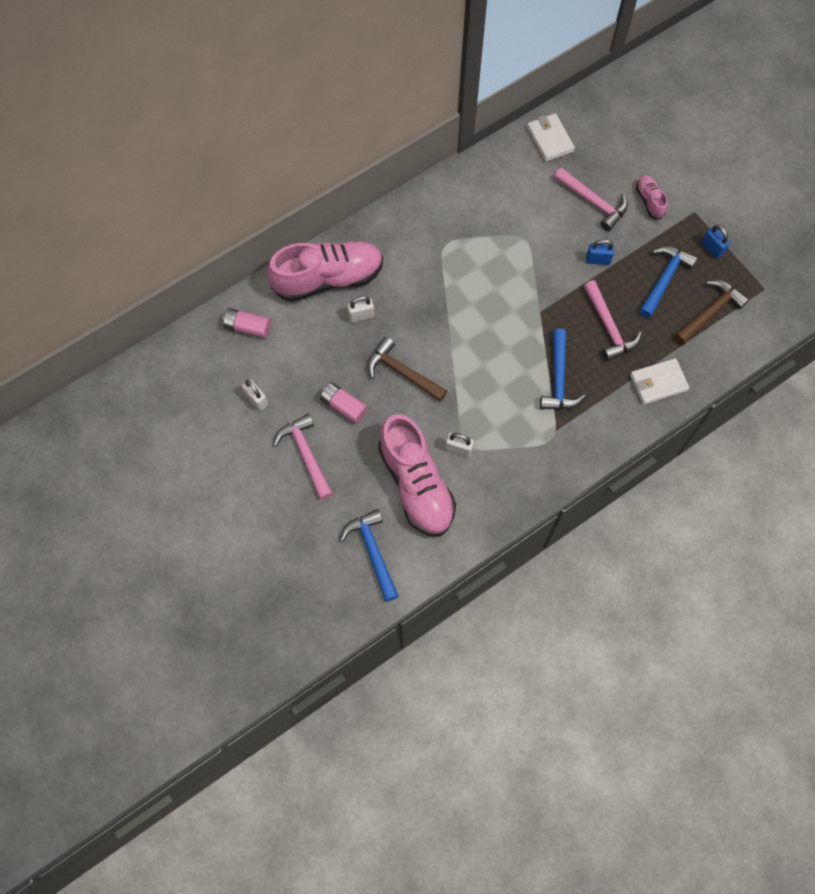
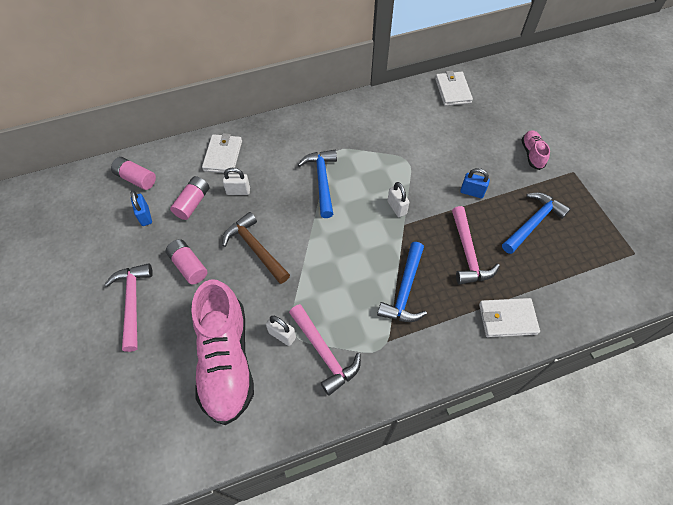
camera: 15 degrees right, 10 degrees down
white padlock [242,380,268,411] -> white padlock moved to [387,182,409,217]
pink shoe [267,241,383,302] -> white wallet [202,133,242,174]
blue hammer [340,509,399,602] -> blue hammer moved to [298,150,337,218]
pink hammer [554,168,628,231] -> pink hammer moved to [289,304,361,396]
brown hammer [675,280,749,345] -> none
blue padlock [702,225,730,258] -> blue padlock moved to [130,191,152,226]
none -> pink battery [170,176,209,220]

